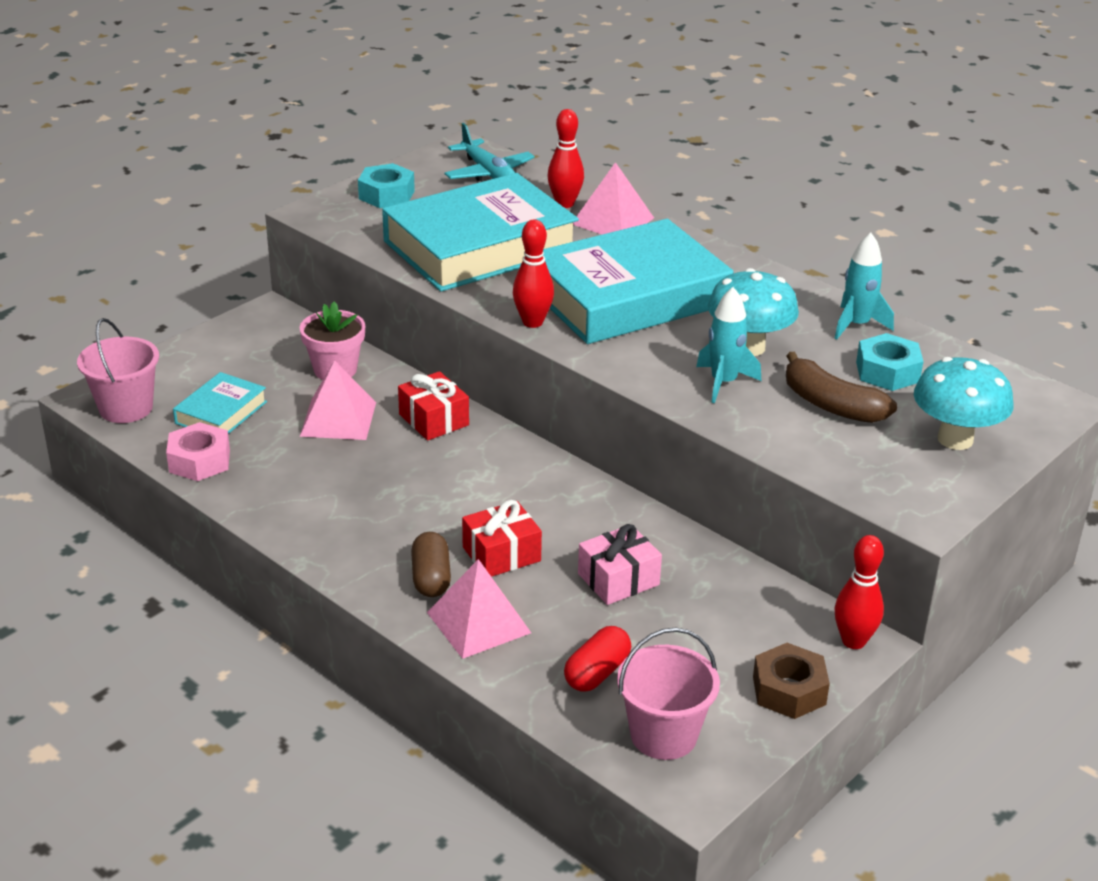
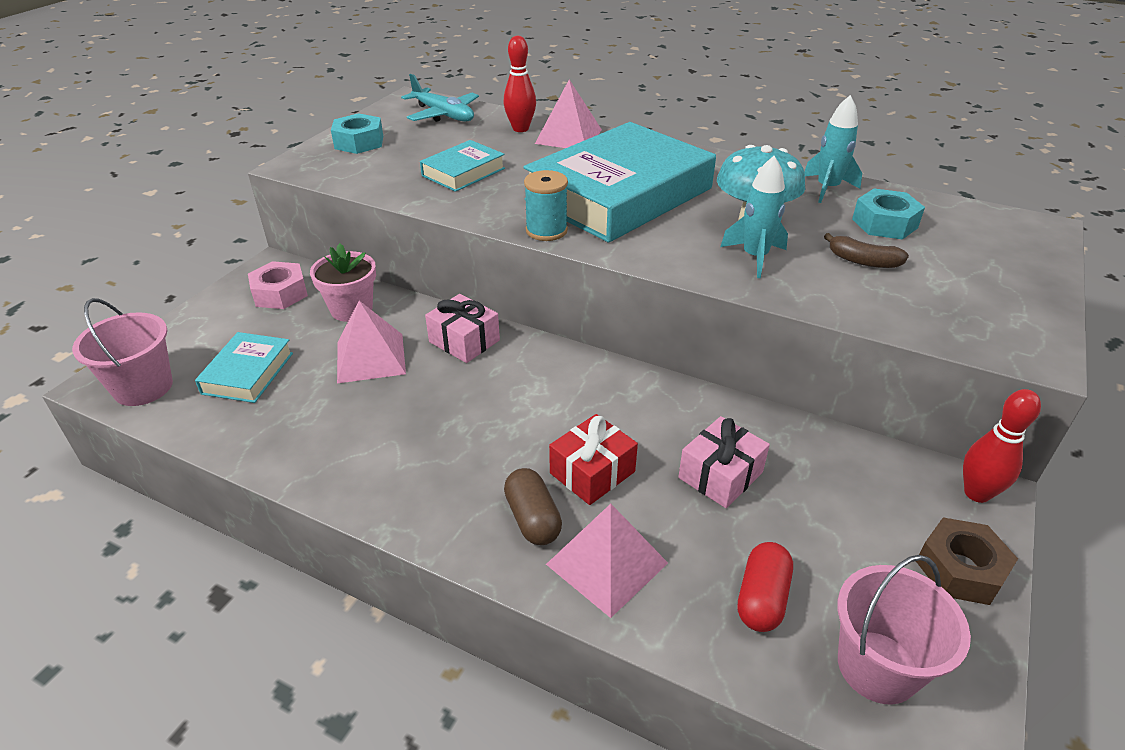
camera: 15 degrees left, 5 degrees up
pink nut [166,422,230,481] -> pink nut moved to [248,261,308,309]
turquoise book [382,173,579,292] -> turquoise book [420,140,505,192], size x0.46
red gift [398,371,469,441] -> pink gift [425,294,500,363]
red bowling pin [513,219,554,328] -> turquoise spool [524,170,568,241]
brown banana [786,352,897,423] -> brown banana [824,233,909,268], size x0.64
turquoise mushroom [914,357,1014,450] -> none

